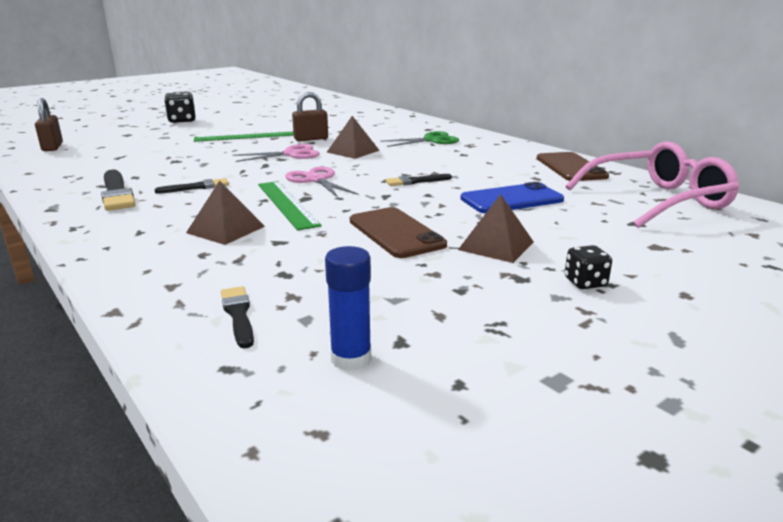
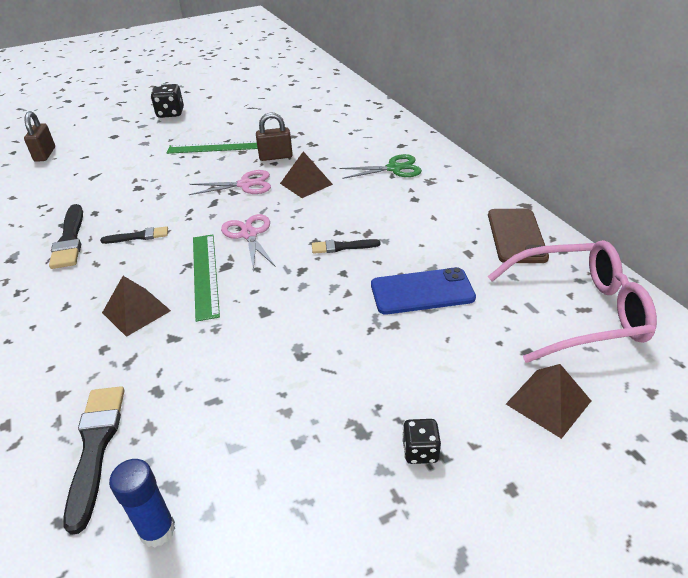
camera: 15 degrees right, 15 degrees up
black brush [221,286,254,349] -> black brush [63,386,125,535], size x1.66
brown phone [350,207,447,258] -> none
brown pyramid [458,194,534,263] -> brown pyramid moved to [506,364,591,439]

